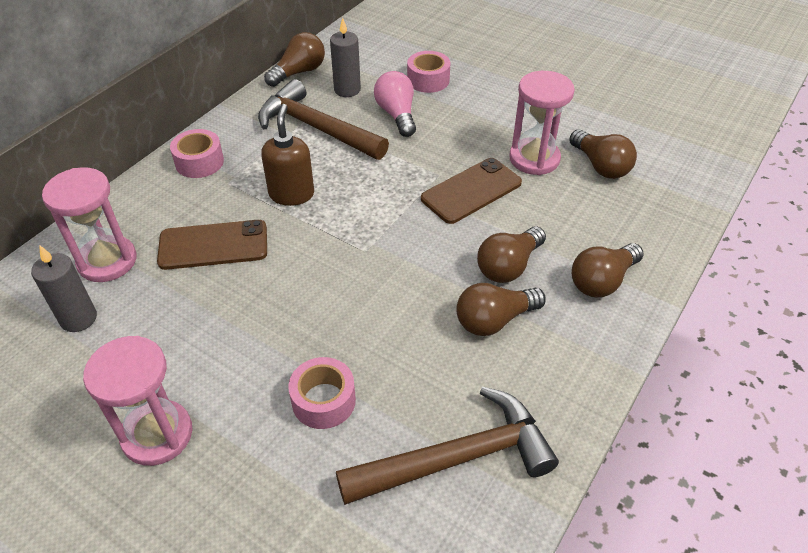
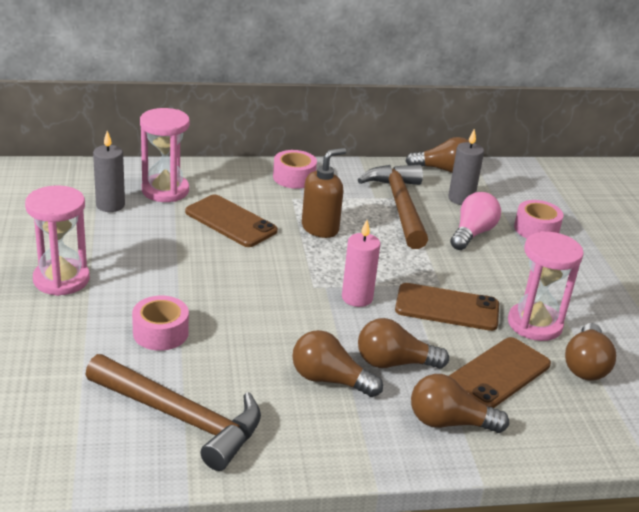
camera: 45 degrees right, 15 degrees down
none -> pink candle [342,220,381,307]
none -> brown phone [449,337,551,408]

